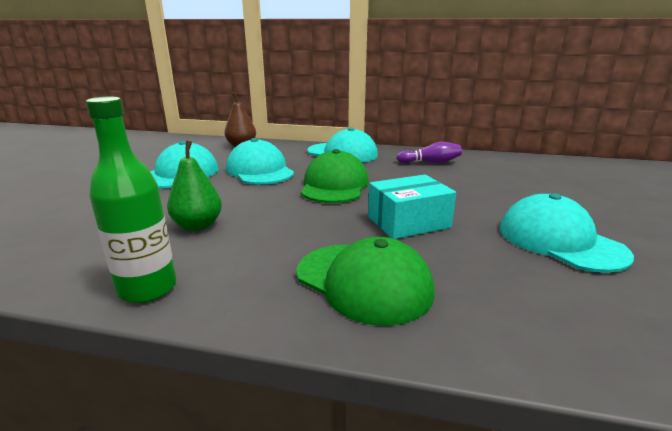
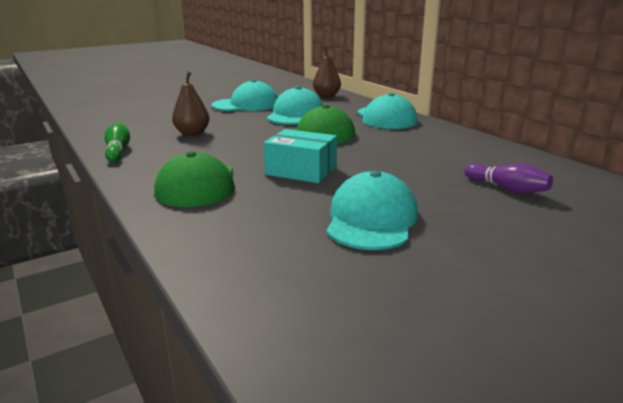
camera: 45 degrees right, 0 degrees up
green bottle [86,97,176,303] -> green bowling pin [104,123,130,162]
green pear [167,141,222,231] -> brown pear [172,72,209,136]
purple bowling pin [397,142,462,164] -> purple bowling pin moved to [464,163,553,194]

